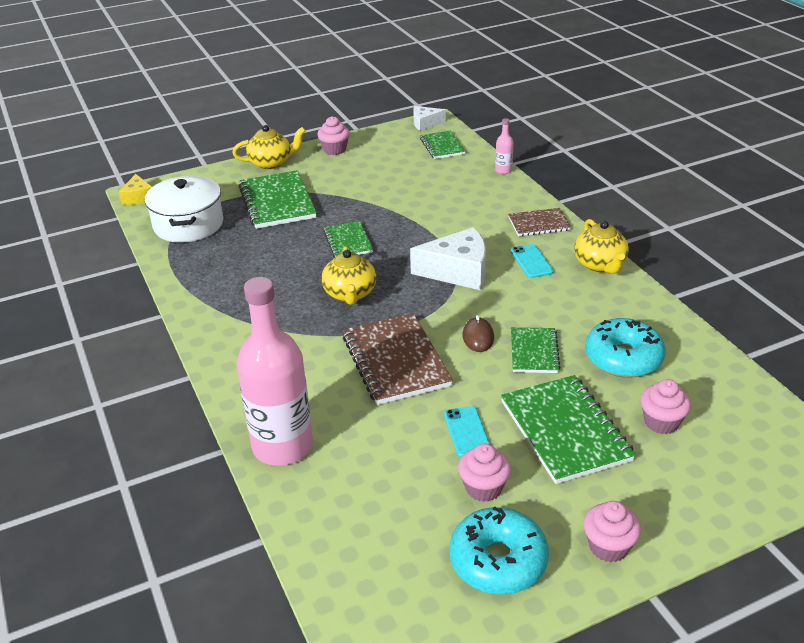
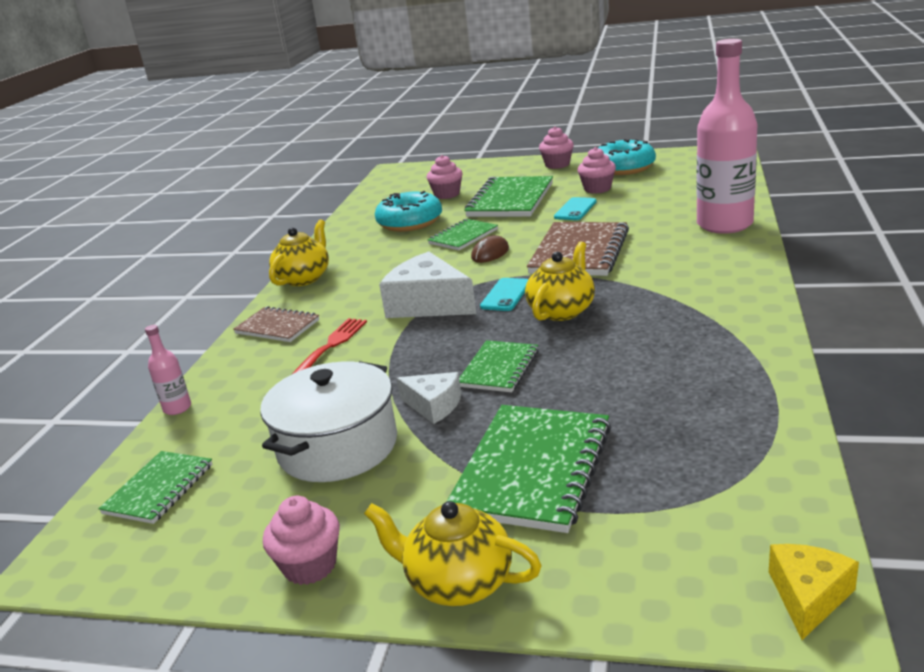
camera: 140 degrees left, 10 degrees down
white pot [145,176,223,243] -> white pot moved to [260,361,397,482]
white cheese [413,106,446,131] -> white cheese moved to [397,372,461,424]
turquoise phone [511,244,554,278] -> turquoise phone moved to [480,278,529,311]
none -> red fork [291,318,367,375]

